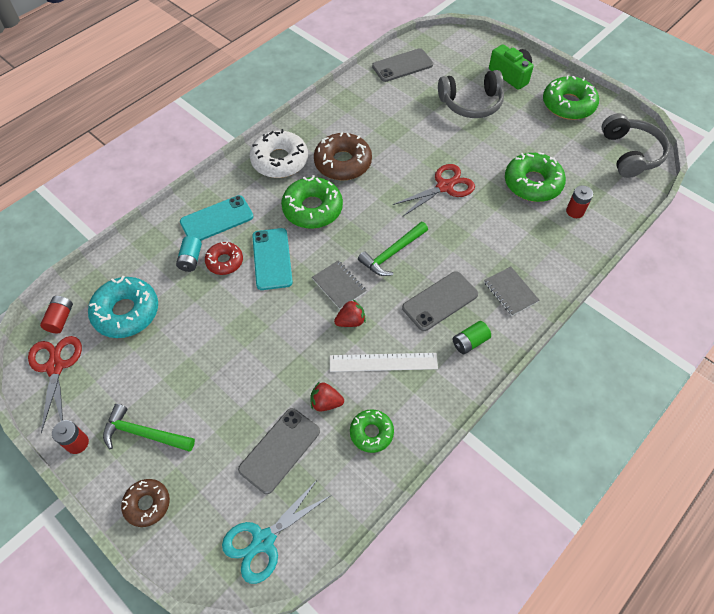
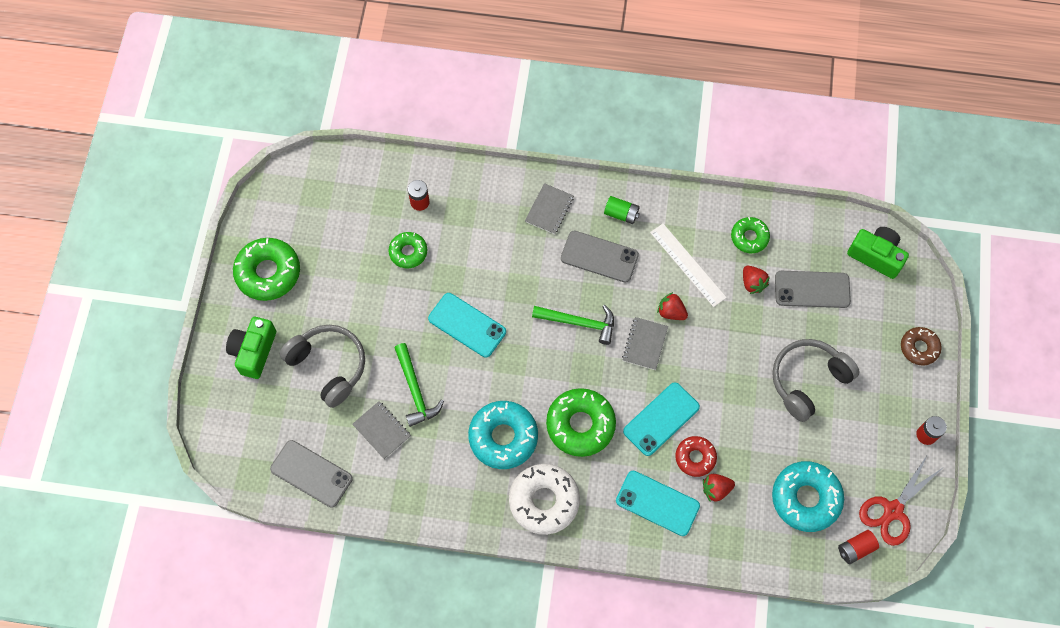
camera: 125 degrees left, 10 degrees up
green hammer [103,404,195,452] -> green hammer moved to [395,343,444,427]
turquoise battery [176,236,202,272] -> red strawberry [703,474,735,502]
turquoise scissors [222,479,332,584] -> green camera [847,227,909,279]
brown donut [314,132,372,181] -> turquoise donut [468,401,538,469]
red scissors [393,164,475,217] -> turquoise phone [428,293,506,358]
green donut [505,152,566,202] -> green donut [389,232,427,268], size x0.59
grey headphones [601,113,670,178] -> grey headphones moved to [772,339,860,422]
none -> grey notebook [352,401,411,459]

